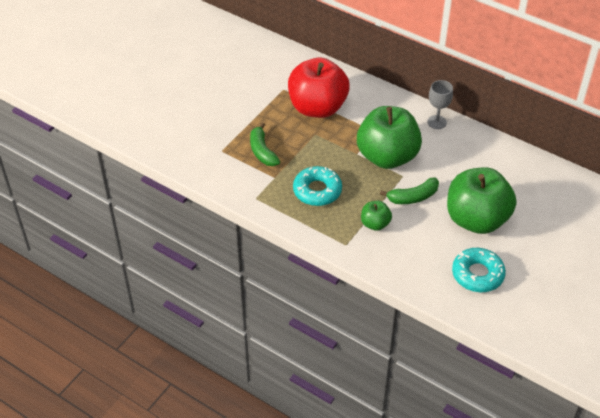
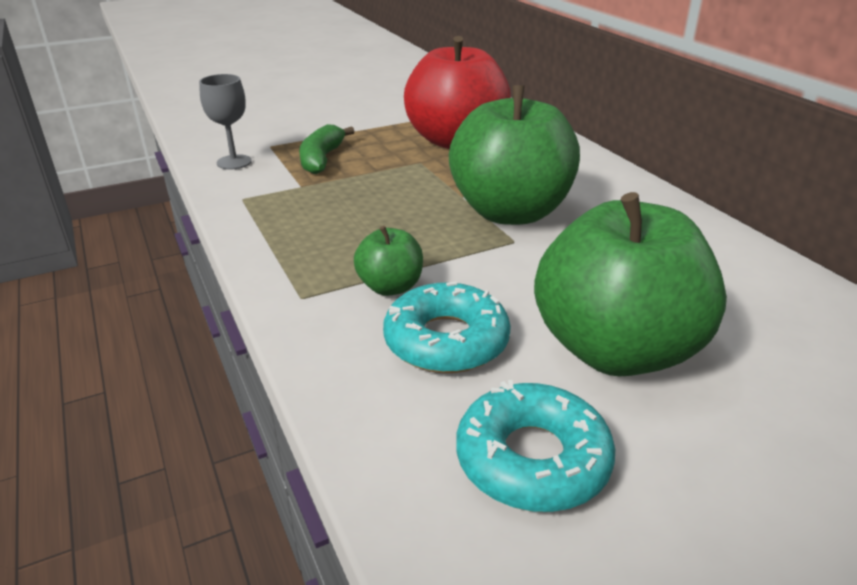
camera: 30 degrees right, 15 degrees down
turquoise donut [293,166,342,206] -> turquoise donut moved to [383,282,511,373]
green banana [380,177,439,204] -> none
grey goblet [427,80,453,129] -> grey goblet moved to [199,74,252,170]

